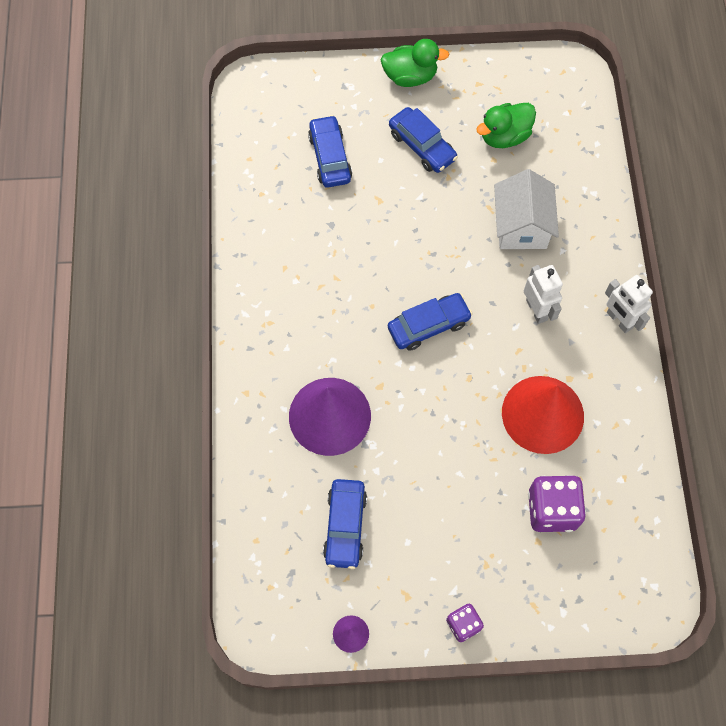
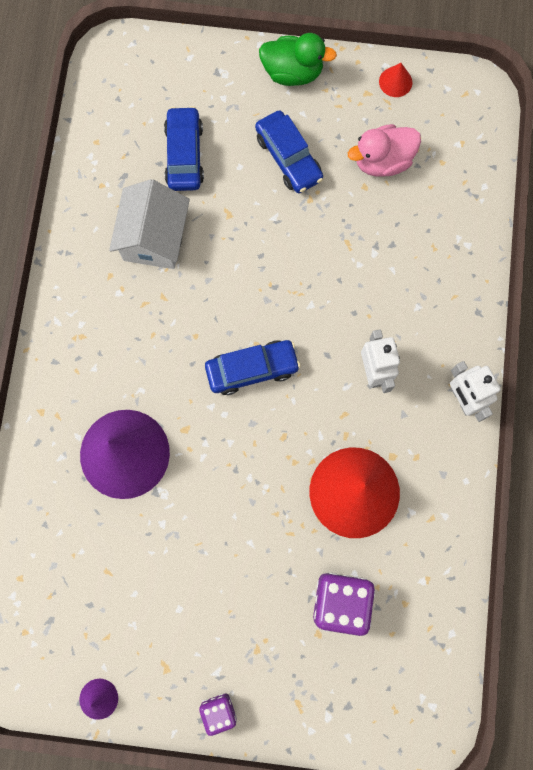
camera: 10 degrees right, 10 degrees up
blue car [323,479,367,569] -> none
green duck [476,103,536,148] -> pink duck [348,124,421,177]
white house [494,169,559,249] -> white house moved to [109,179,190,269]
none -> red cone [379,63,412,97]

